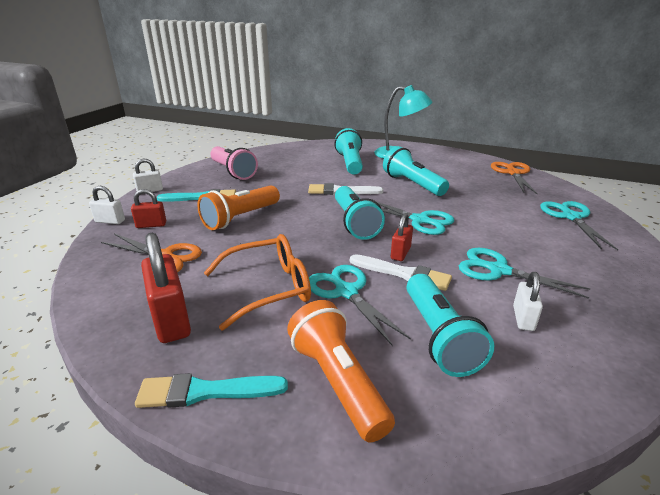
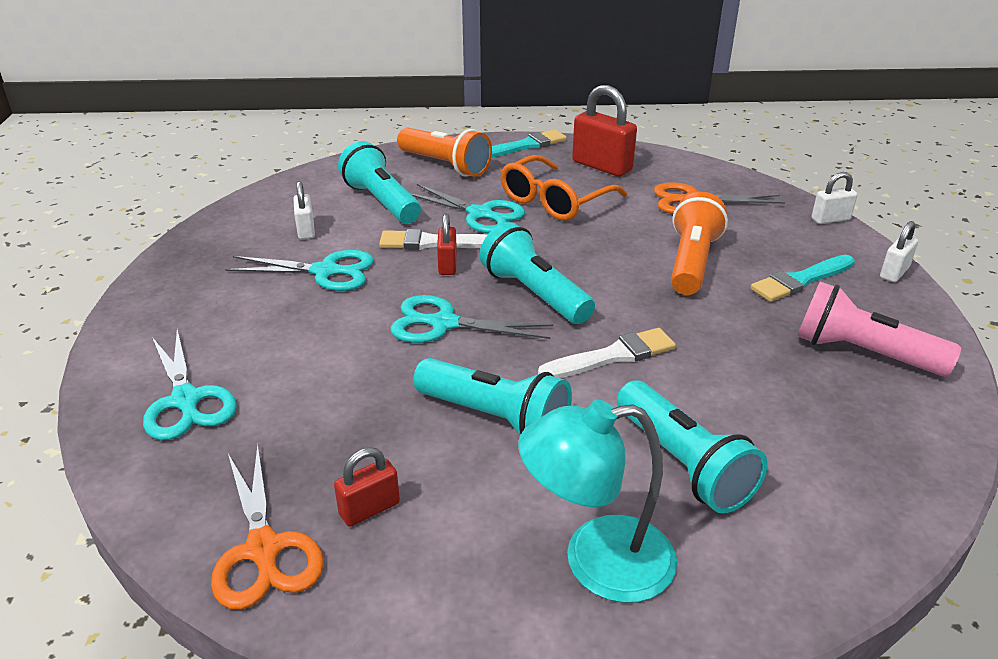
camera: 155 degrees right, 5 degrees up
red padlock [131,189,166,228] -> red padlock moved to [334,447,400,527]

